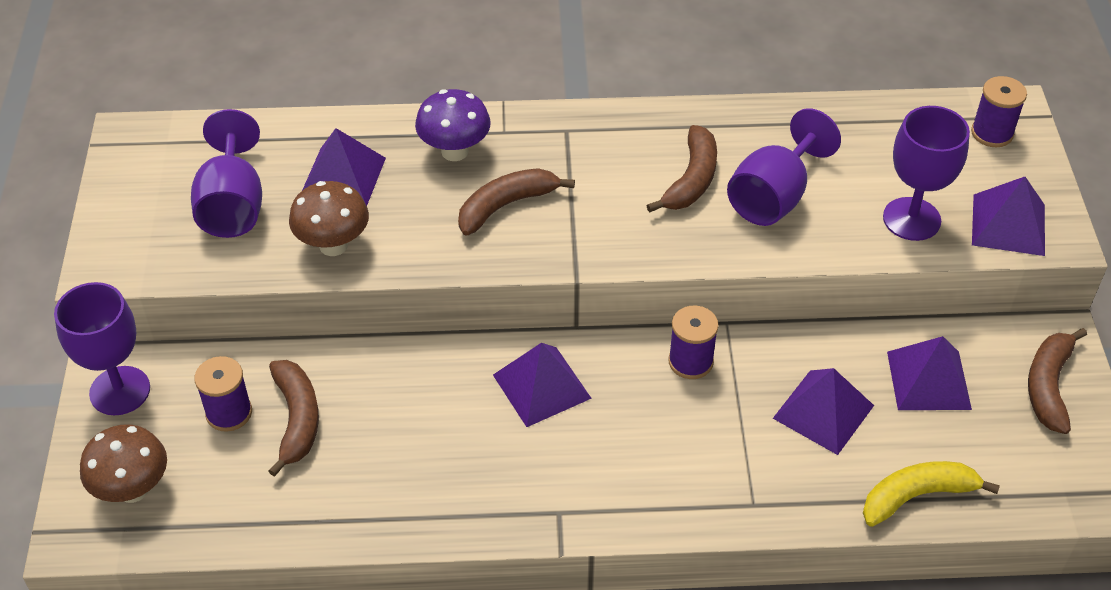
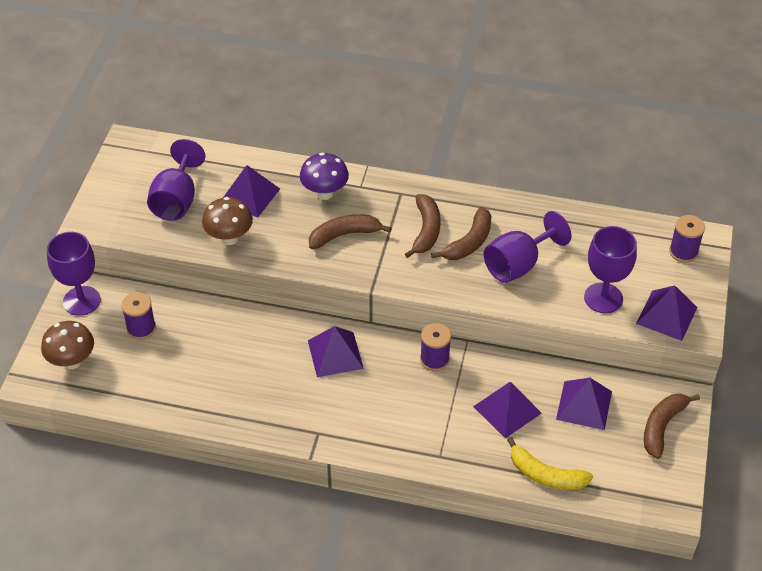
camera: 15 degrees right, 0 degrees up
brown banana [268,360,319,477] -> brown banana moved to [405,194,441,258]
yellow banana [863,461,1000,527] -> yellow banana turned 150 degrees counterclockwise [507,437,593,490]

